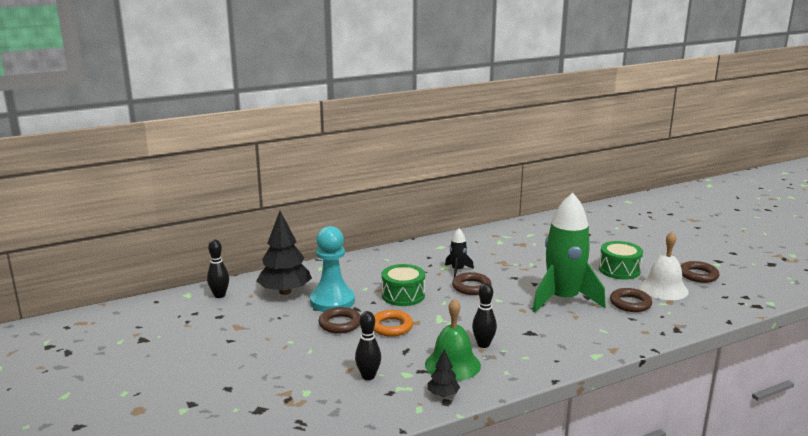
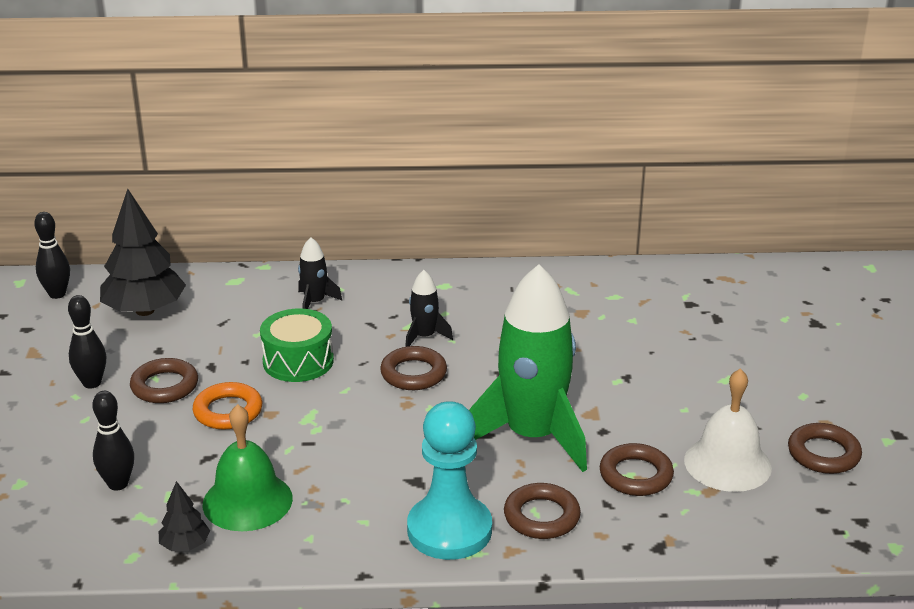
camera: 25 degrees right, 10 degrees up
turquoise pawn [310,226,355,312] -> turquoise pawn moved to [407,401,492,560]
black bowling pin [472,283,497,348] -> black bowling pin moved to [68,295,106,388]
green drum [599,241,643,280] -> none
none -> black rocket [298,237,342,309]
none -> brown ring [504,483,581,539]

